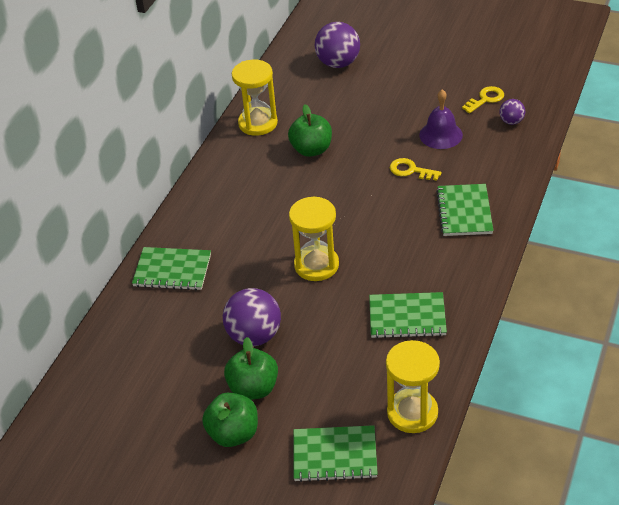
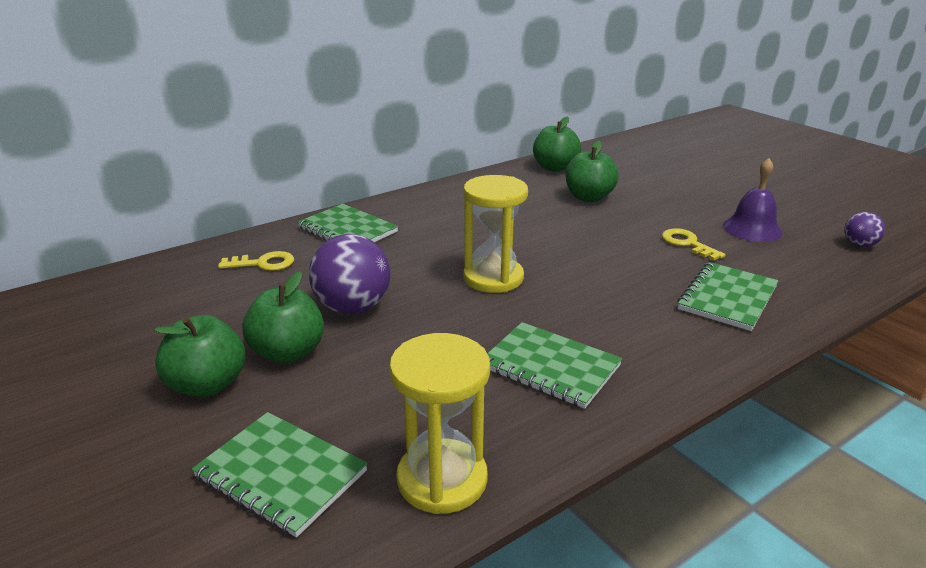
camera: 30 degrees right, 15 degrees down
yellow hourglass [232,60,278,136] -> green apple [533,116,581,172]
purple ball [315,22,360,68] -> none
yellow key [462,86,504,113] -> yellow key moved to [218,251,294,271]

